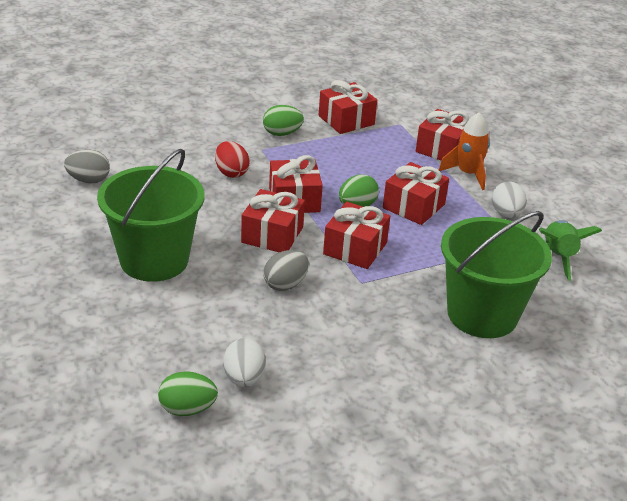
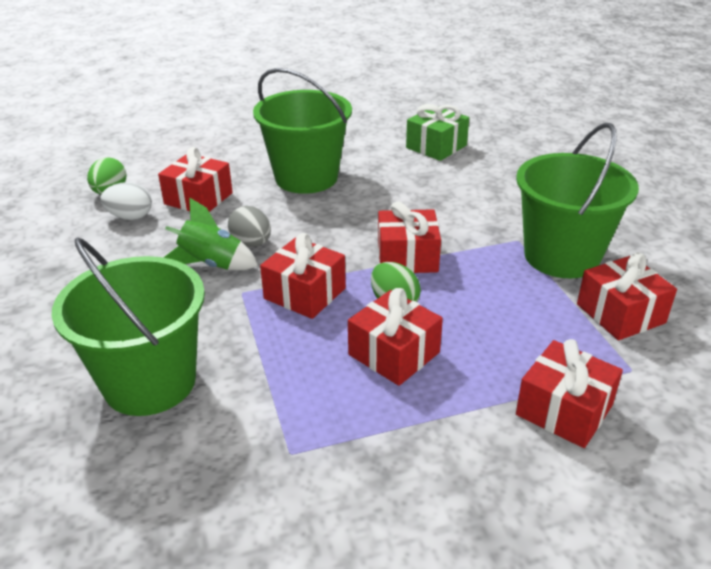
camera: 100 degrees right, 0 degrees up
grey egg [64,149,110,183] -> green gift [406,104,469,161]
red egg [215,141,250,178] -> none
red gift [241,189,305,252] -> red gift moved to [158,147,233,212]
green egg [263,105,304,136] -> green bucket [516,123,639,278]
orange rocket [439,112,490,190] -> none
white egg [492,181,527,218] -> none
green rocket [539,220,602,281] -> green rocket moved to [163,198,258,270]

